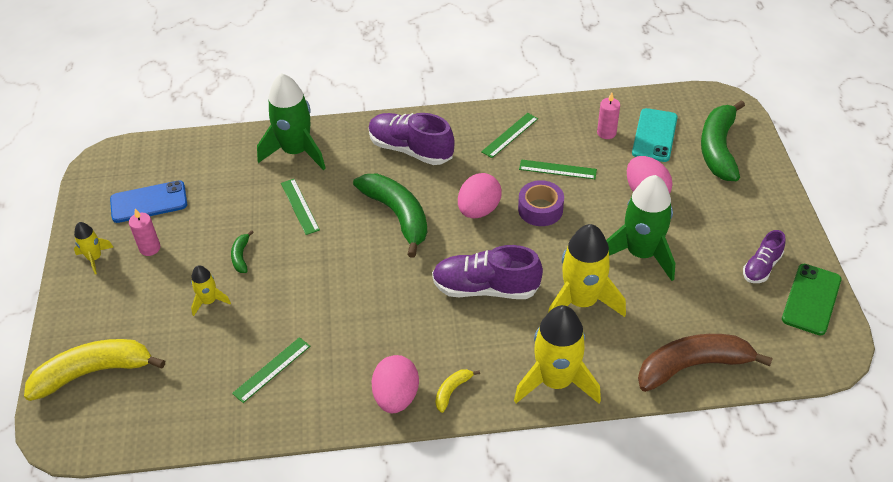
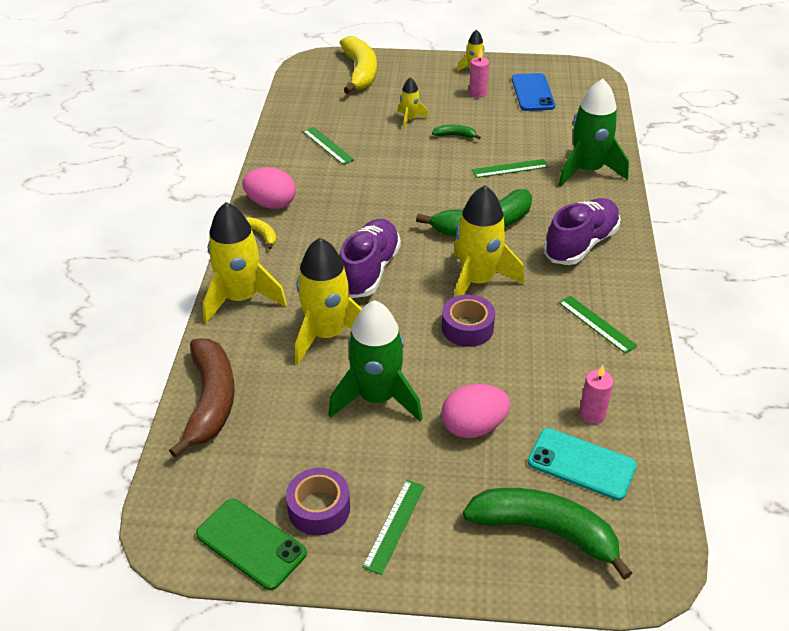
camera: 100 degrees right, 5 degrees down
pink egg [458,173,502,218] -> yellow rocket [453,185,524,297]
green ruler [519,159,597,179] -> green ruler moved to [362,480,425,575]
purple shoe [743,230,786,283] -> purple tape [286,468,350,536]

